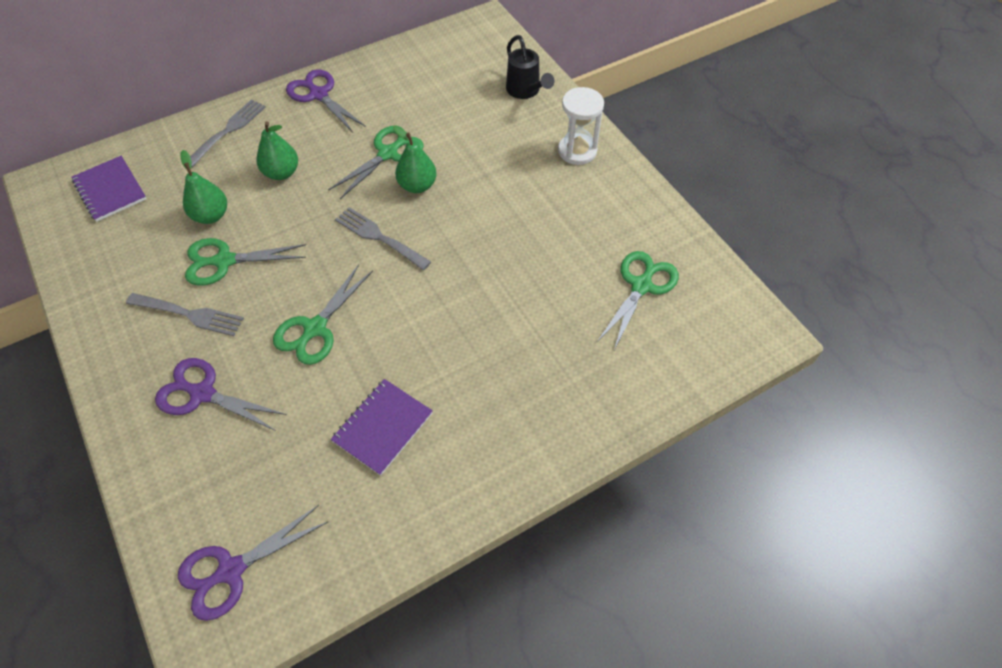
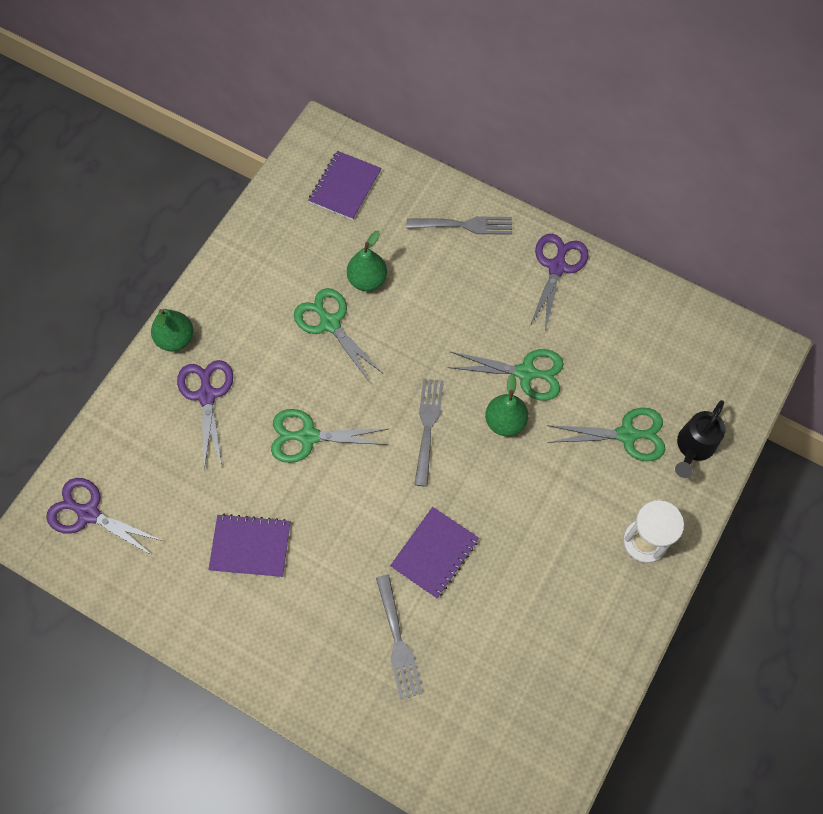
camera: 60 degrees right, 10 degrees up
grey fork [126,293,244,336] -> grey fork moved to [376,575,423,699]
green pear [256,121,298,180] -> green pear moved to [151,309,193,351]
green scissors [597,251,679,350] -> green scissors moved to [547,407,665,461]
none -> purple notebook [390,507,479,599]

